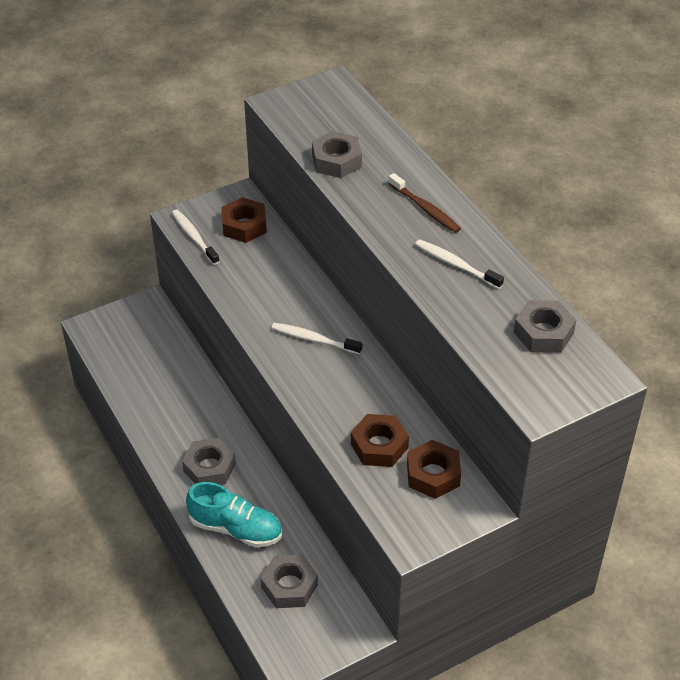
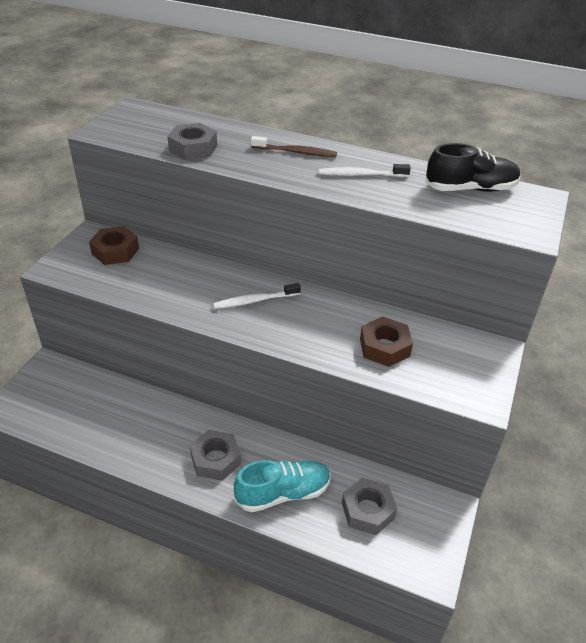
camera: 40 degrees left, 5 degrees down
white toothbrush [172,210,220,265] -> none
brown nut [407,440,461,499] -> none
grey nut [513,300,576,353] -> black shoe [425,143,521,192]

